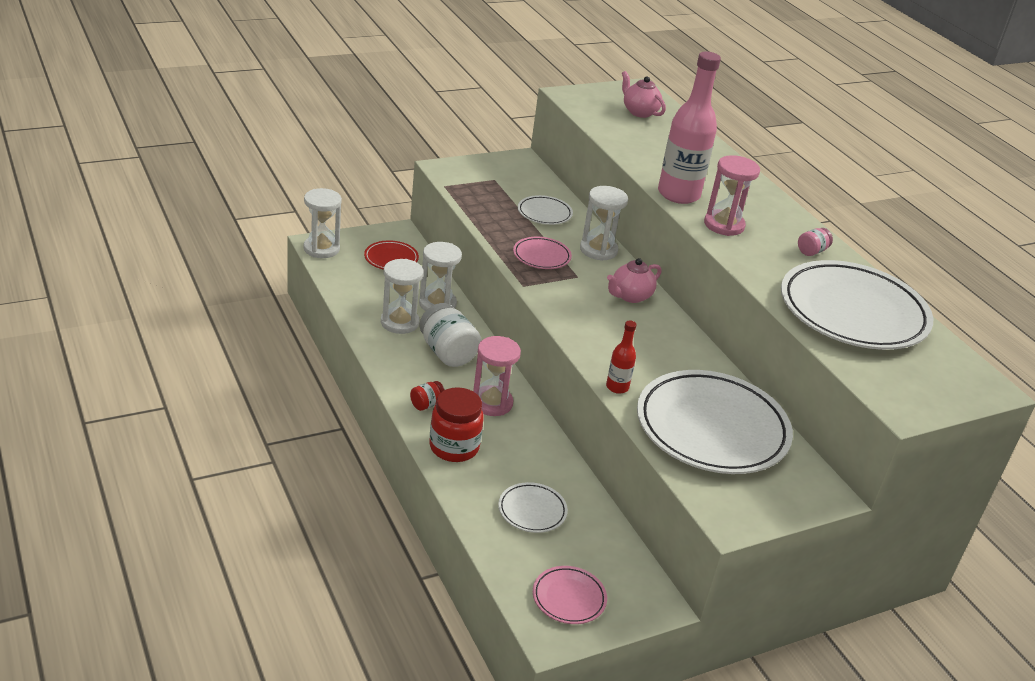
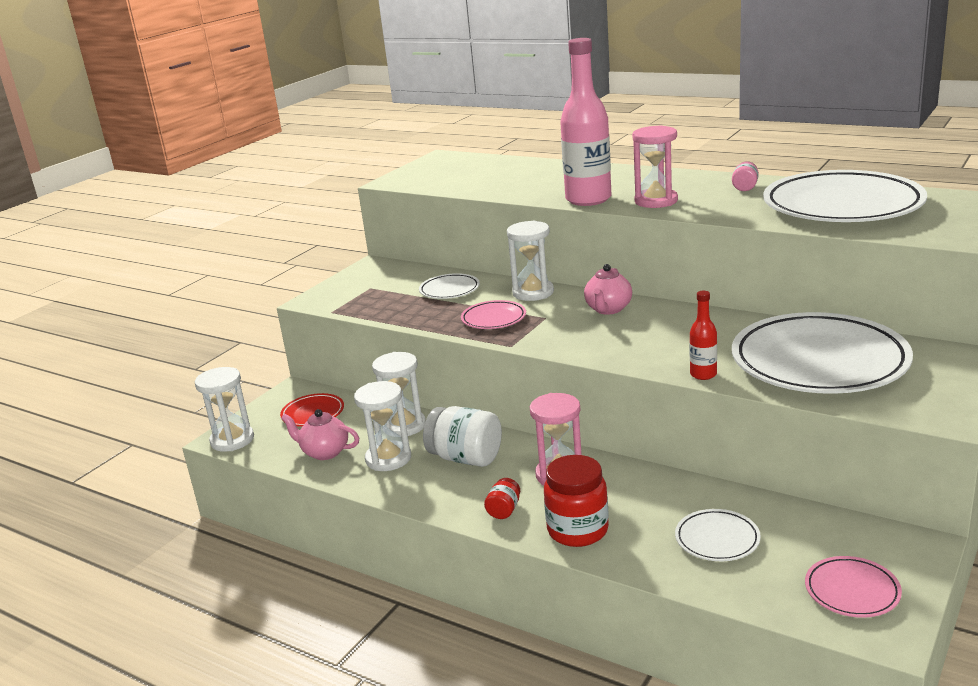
camera: 25 degrees left, 10 degrees down
pink teapot [622,71,666,118] -> pink teapot moved to [281,409,359,460]

